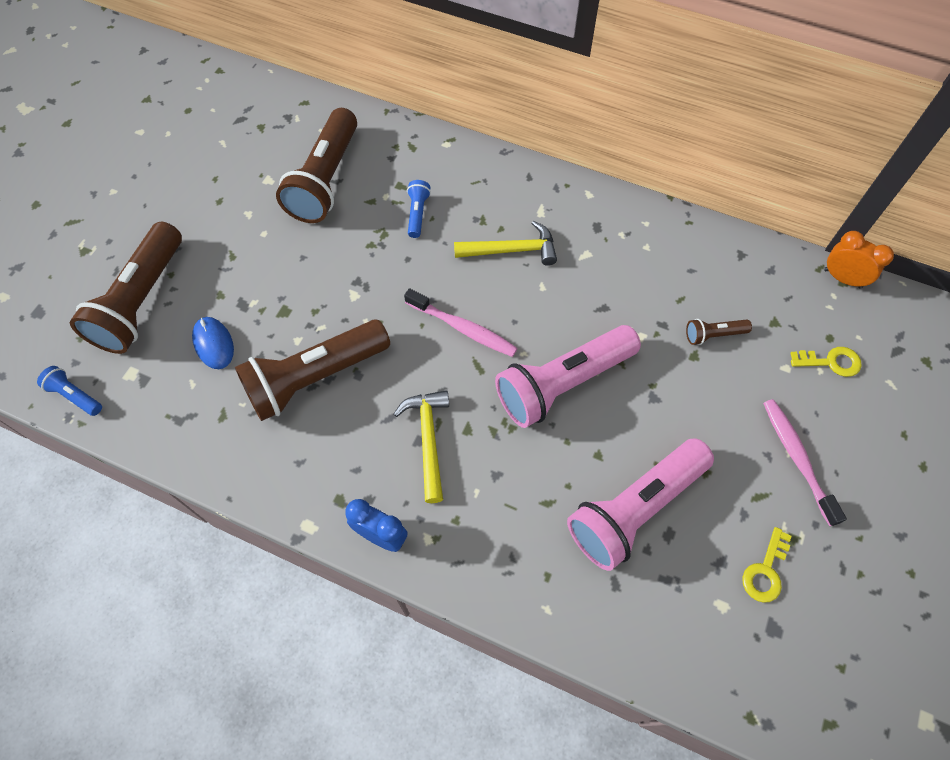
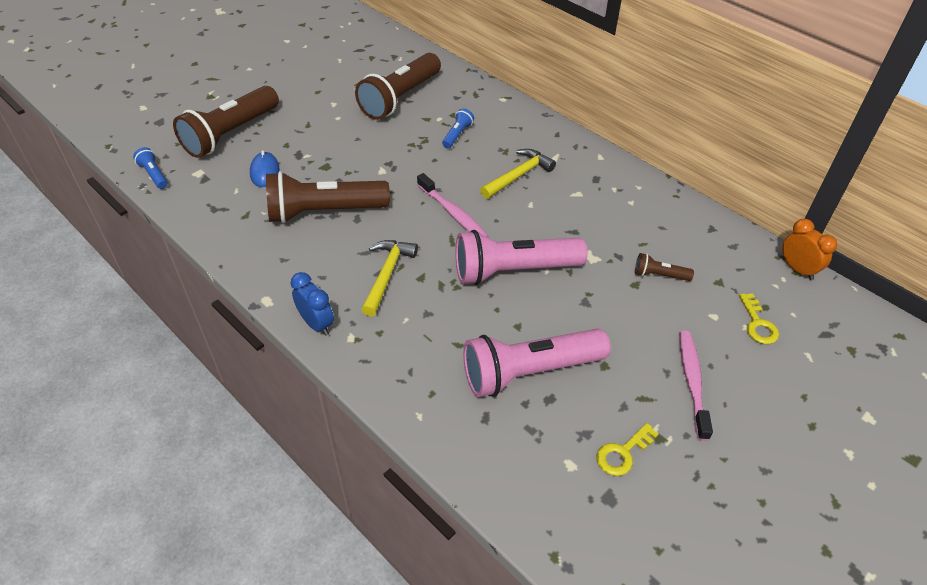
camera: 20 degrees right, 15 degrees down
yellow hammer [454,221,557,266] -> yellow hammer turned 60 degrees counterclockwise [480,149,556,199]
yellow key [790,347,862,377] -> yellow key turned 60 degrees clockwise [739,293,779,344]

